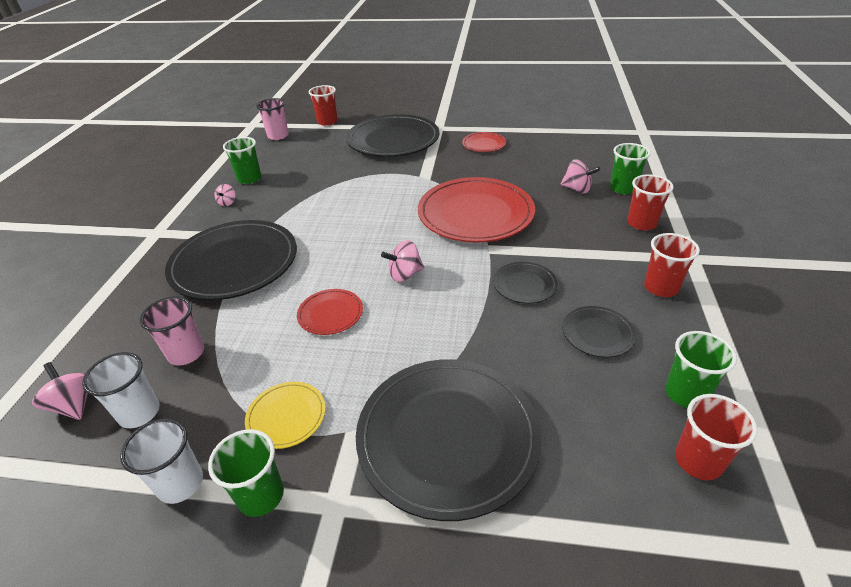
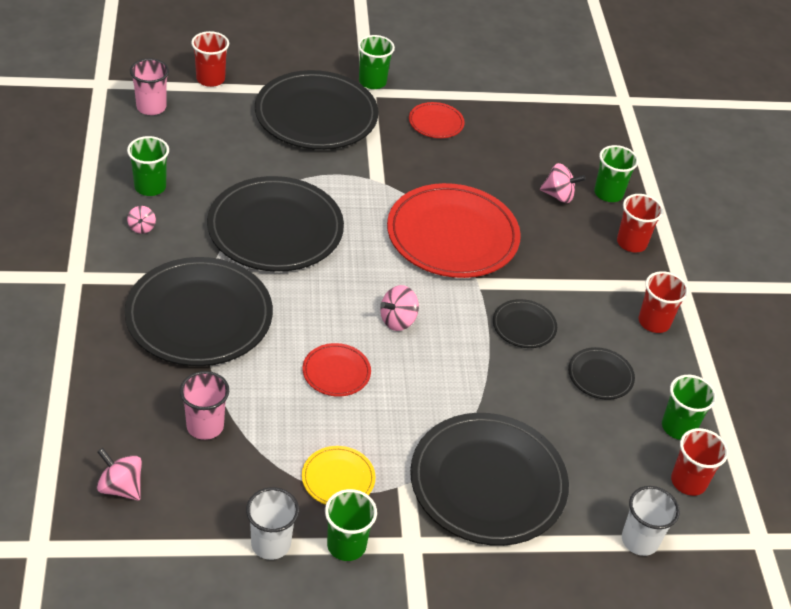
camera: 20 degrees left, 5 degrees up
white cup [82,352,160,428] -> white cup moved to [622,486,680,556]
none -> black plate [207,176,344,272]
none -> green cup [358,35,395,89]

